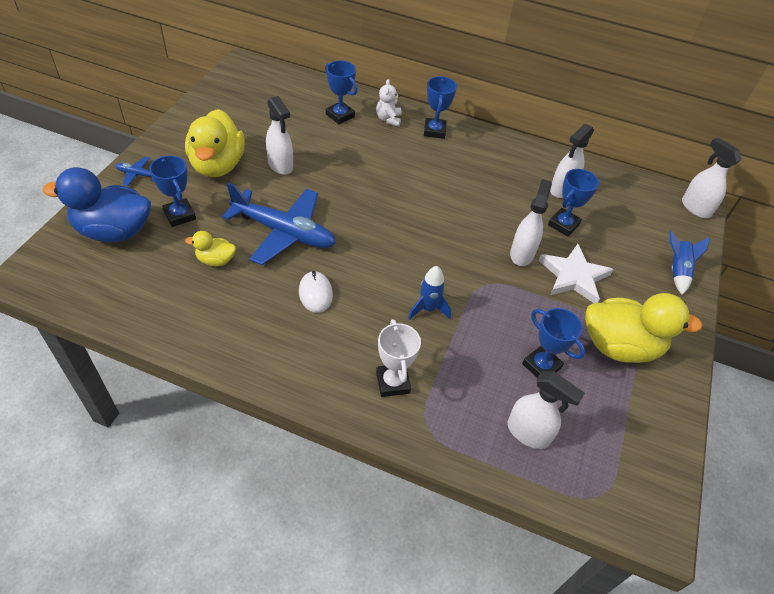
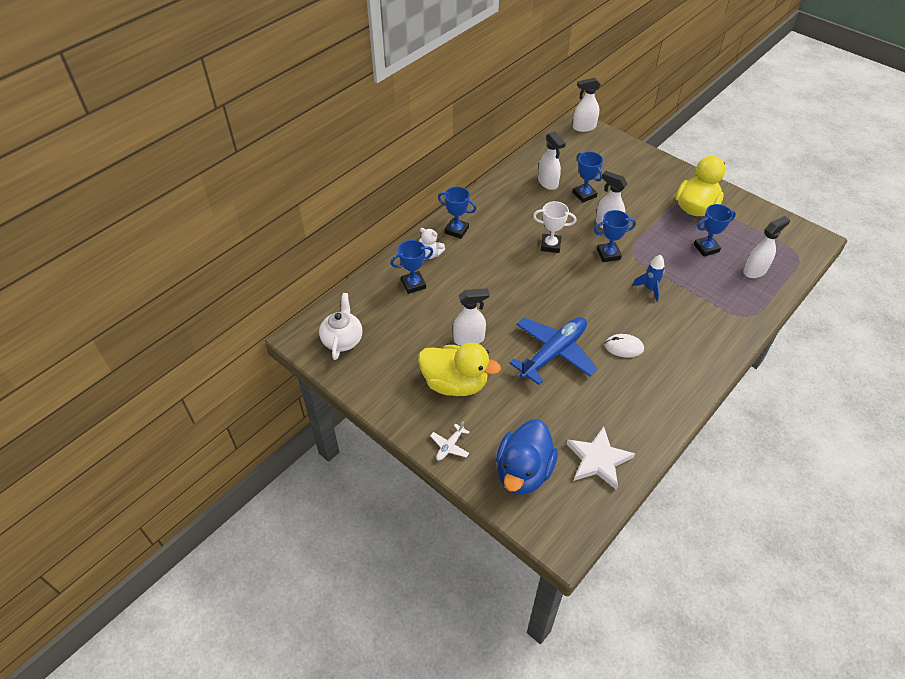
camera: 65 degrees left, 0 degrees up
blue plane [116,157,153,186] -> white plane [430,421,469,460]
blue trophy [149,156,196,227] -> blue trophy moved to [594,210,636,262]
yellow duck [185,231,236,266] -> none
white trophy [376,319,421,397] -> white trophy moved to [533,201,576,253]
white star [539,244,614,303] -> white star moved to [566,426,635,490]
blue rocket [670,231,710,295] -> none
none -> white teapot [319,293,363,360]

